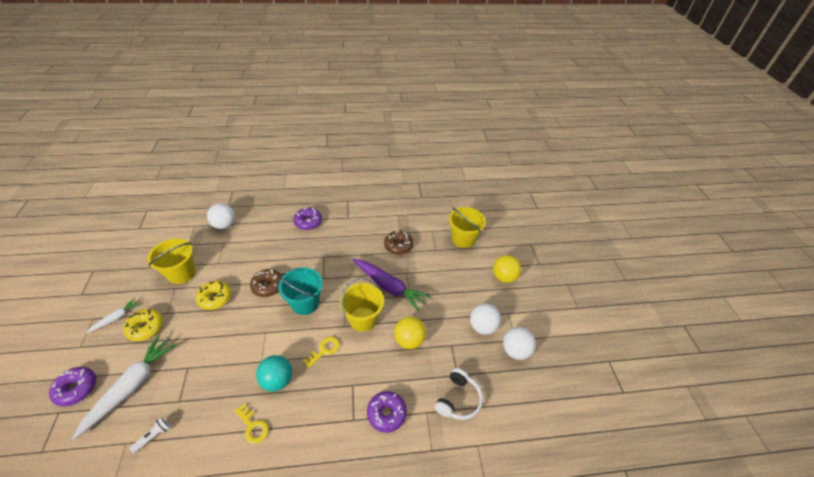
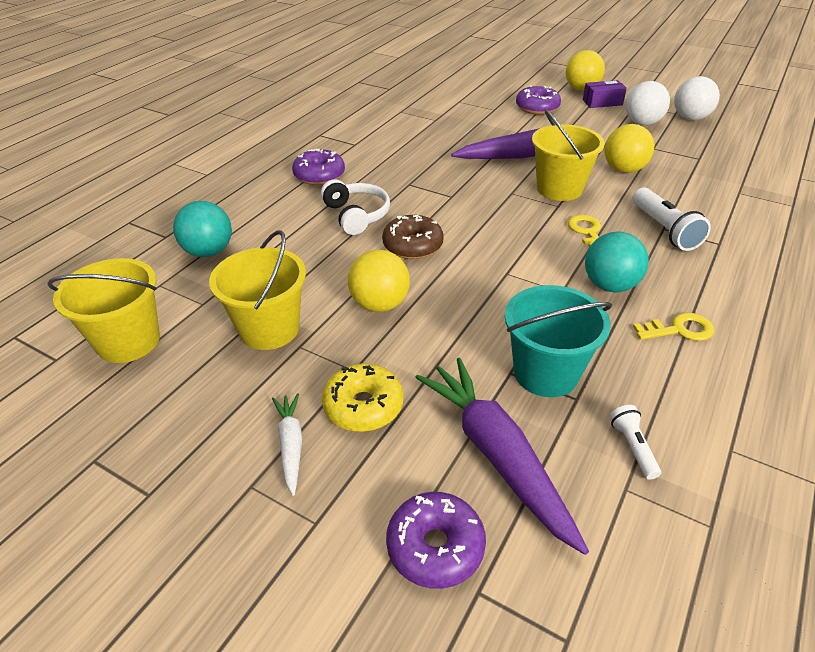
camera: 50 degrees left, 5 degrees down
white carrot [72,335,177,440] -> purple carrot [415,358,589,555]
yellow donut [196,281,231,310] -> yellow ball [348,250,410,312]
white ball [207,203,235,229] -> turquoise ball [173,201,232,257]
turquoise bucket [278,267,323,315] -> turquoise bucket moved to [505,285,612,397]
purple donut [367,391,407,433] -> purple donut moved to [516,85,561,115]
brown donut [384,231,413,255] -> none
white headphones [434,368,483,420] -> white headphones moved to [321,179,390,235]
yellow bucket [449,207,486,248] -> yellow bucket moved to [47,258,160,363]
none -> purple box [583,80,627,108]
none -> white flashlight [633,187,711,251]

